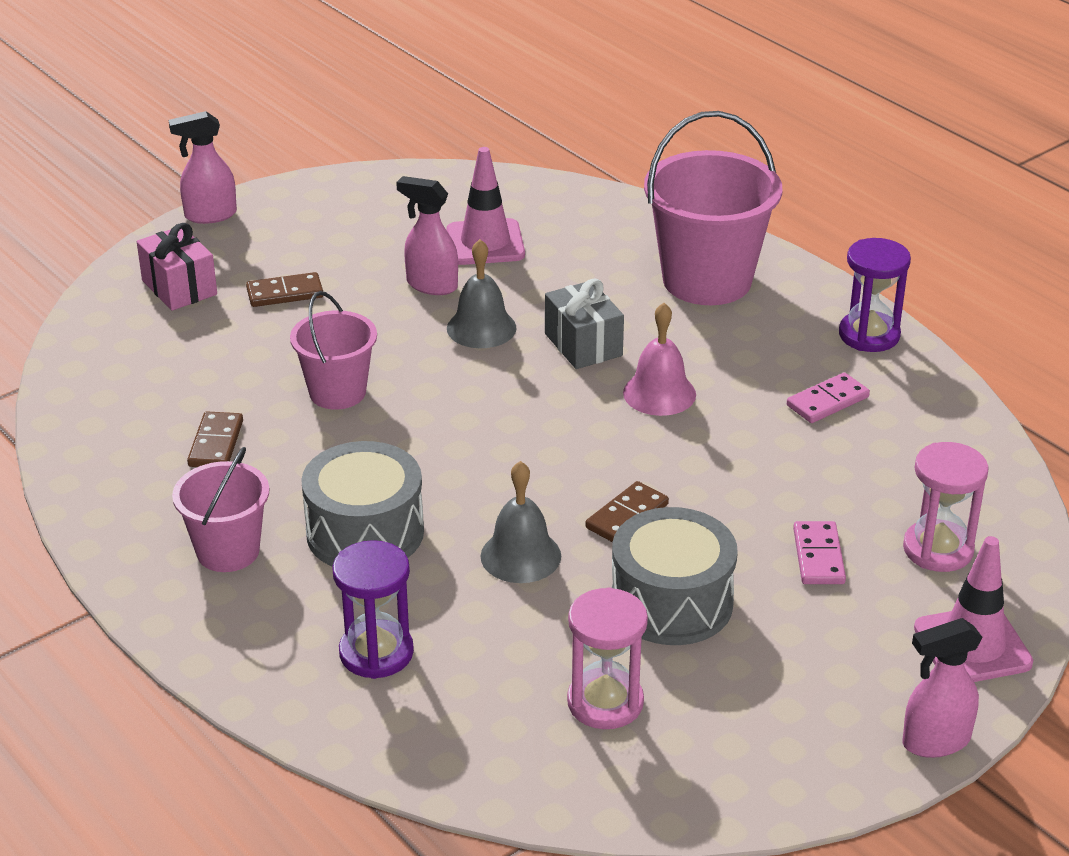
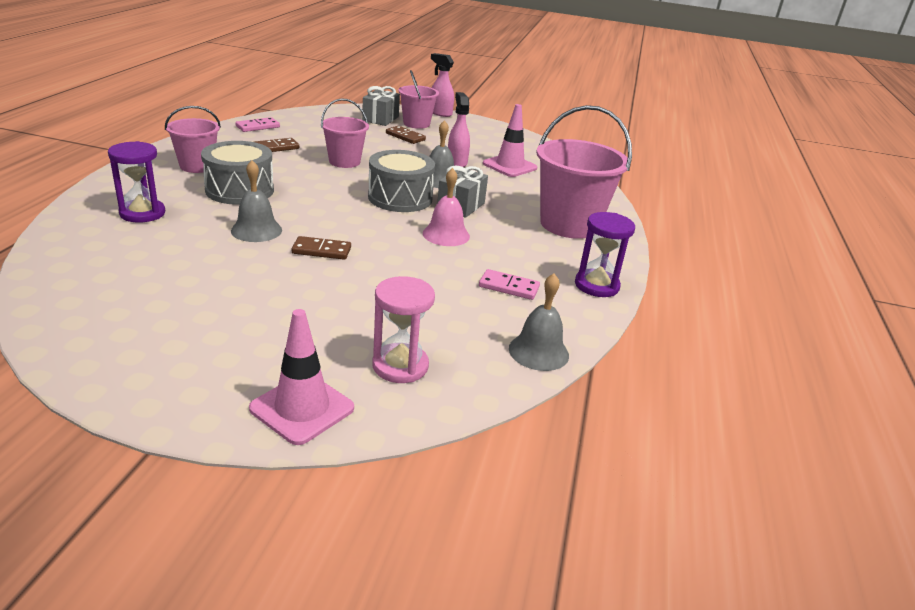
camera: 50 degrees right, 5 degrees down
pink gift [137,223,217,311] -> grey gift [362,86,400,126]
pink hourglass [567,587,648,729] -> none
grey drum [612,507,738,645] -> grey drum moved to [368,150,435,212]
pink domino [793,521,846,584] -> pink domino moved to [236,117,280,132]
pink spray bottle [902,618,983,758] -> none
none -> pink bucket [398,70,439,129]
none -> grey bell [509,274,569,371]

